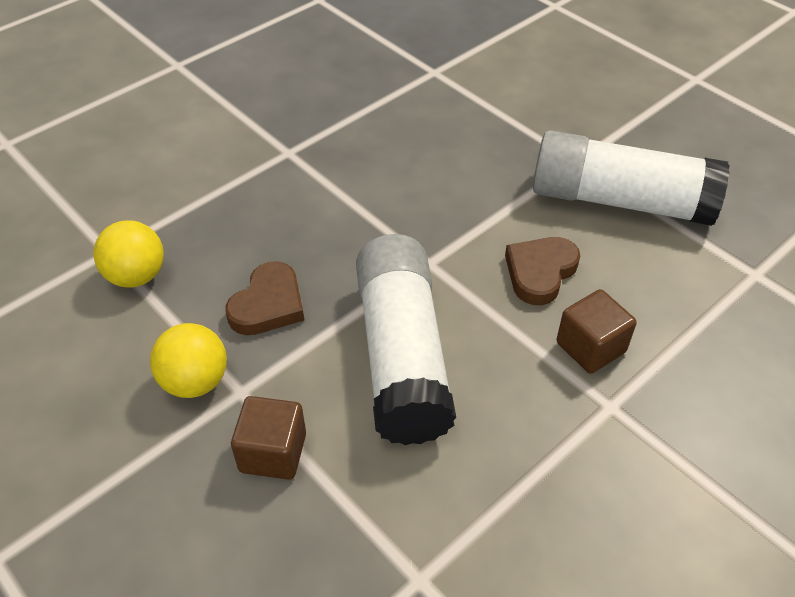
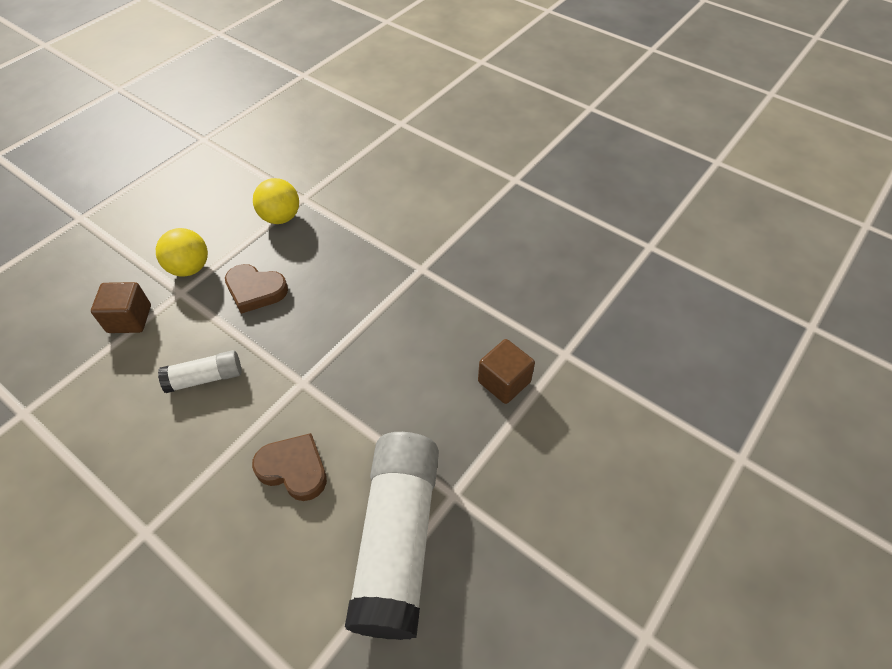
camera: 80 degrees right, 5 degrees up
white glue stick [356,234,456,445] -> white glue stick [158,350,242,393], size x0.47
brown cube [557,289,637,374] -> brown cube moved to [478,339,535,404]

